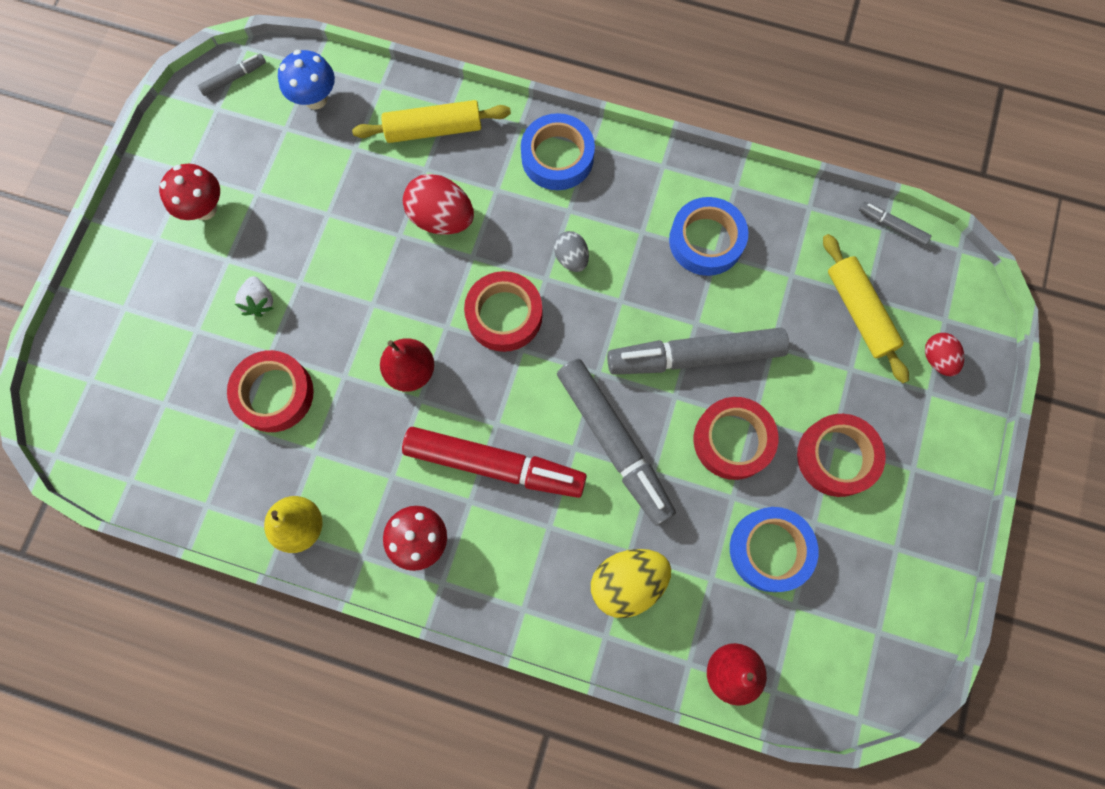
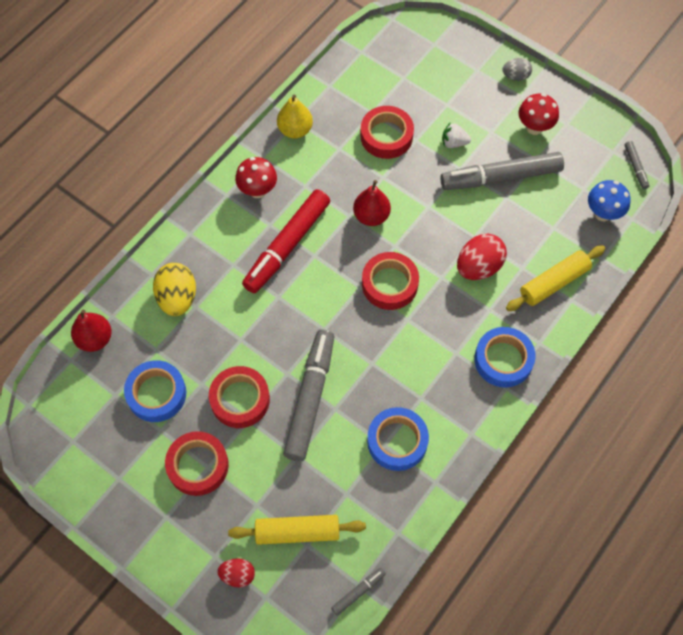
camera: 110 degrees right, 10 degrees down
yellow rolling pin [352,100,511,143] -> yellow rolling pin turned 45 degrees clockwise [506,245,605,311]
grey egg [554,231,589,272] -> grey egg moved to [502,58,532,81]
grey marker [557,359,676,526] -> grey marker moved to [440,152,564,190]

